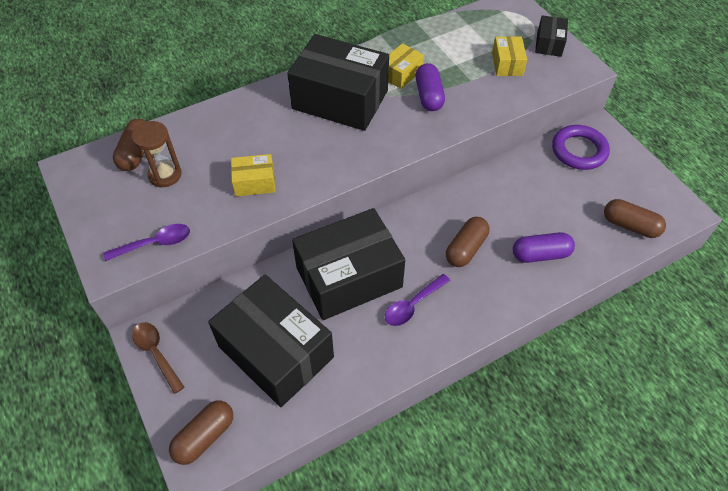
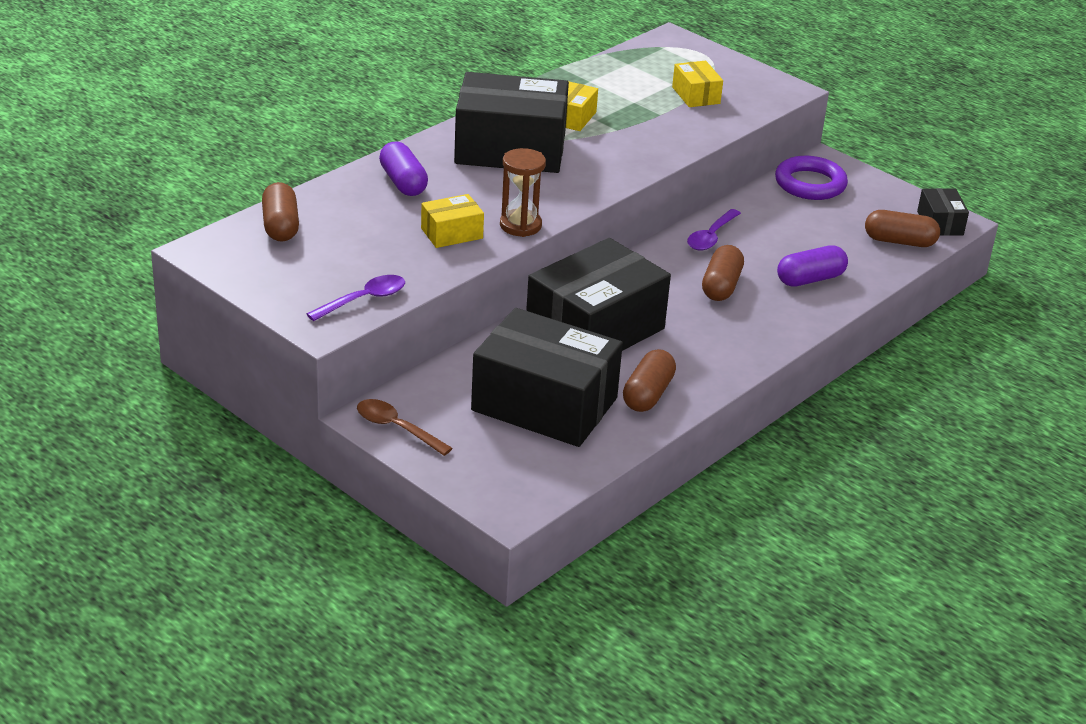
camera: 20 degrees left, 20 degrees down
brown hourglass [132,121,182,188] -> brown hourglass moved to [500,148,546,237]
brown capsule [169,400,233,465] -> brown capsule moved to [623,349,676,412]
purple spoon [385,274,450,326] -> purple spoon moved to [687,209,741,250]
purple capsule [416,63,445,111] -> purple capsule moved to [379,142,428,196]
black box [535,15,568,57] -> black box moved to [917,188,969,236]

